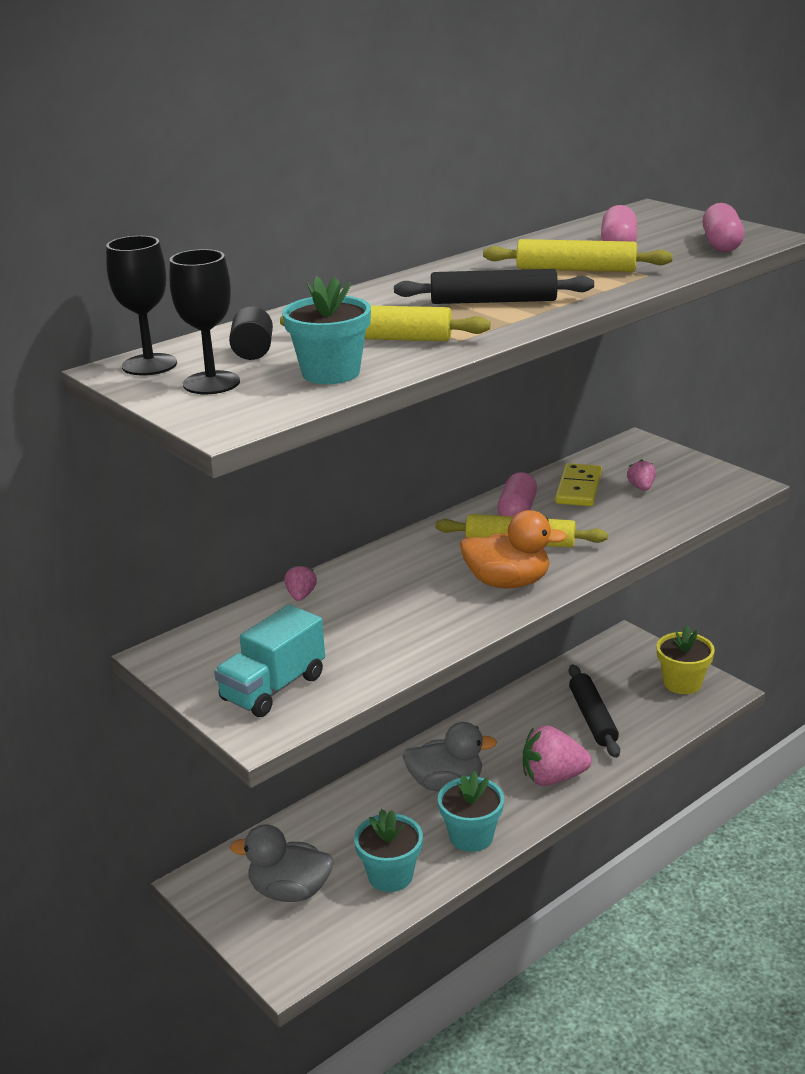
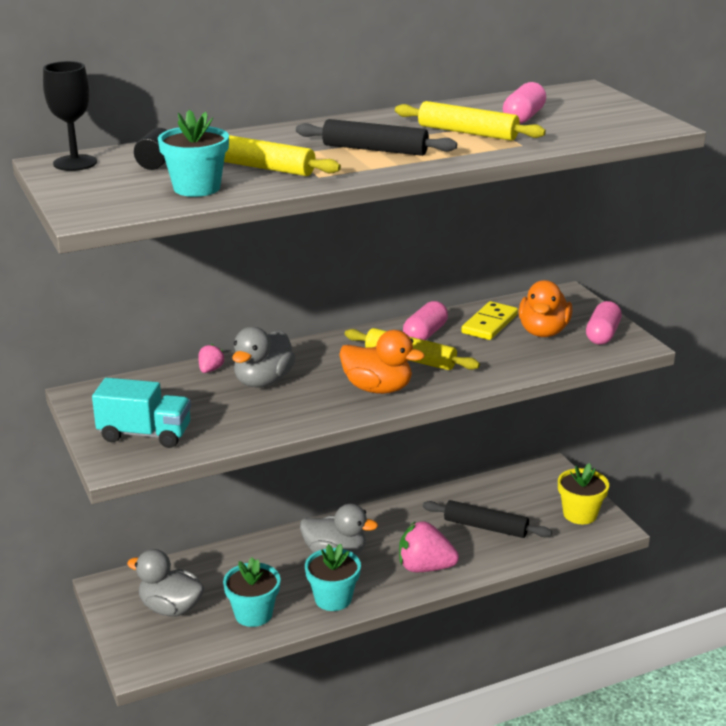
camera: 15 degrees right, 0 degrees up
black goblet [170,249,240,394] -> none
turquoise truck [214,604,325,717] -> turquoise truck turned 135 degrees counterclockwise [92,378,191,448]
black rolling pin [569,665,620,758] -> black rolling pin turned 75 degrees counterclockwise [423,500,552,538]
pink strawberry [627,459,656,491] -> orange duck [518,280,572,337]
pink capsule [702,203,744,252] -> pink capsule moved to [586,301,622,345]
none -> grey duck [232,327,296,388]

